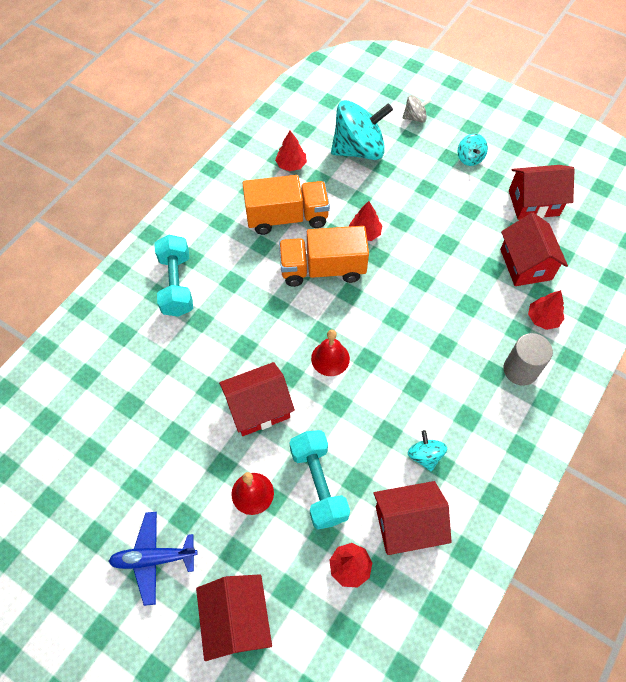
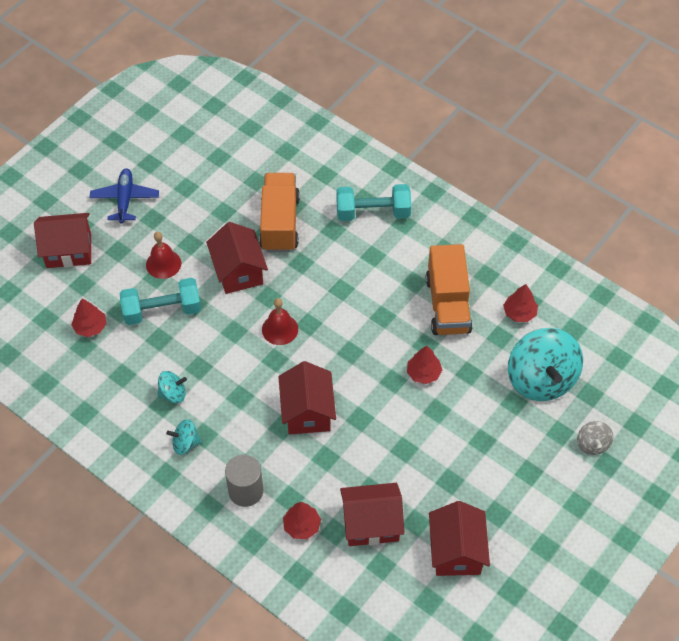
camera: 95 degrees right, 5 degrees down
orange truck [279,226,369,287] -> orange truck moved to [259,173,300,252]
red house [373,481,452,555] -> red house moved to [278,361,336,435]
turquoise spinning top [458,134,488,166] -> turquoise spinning top moved to [166,419,202,455]

